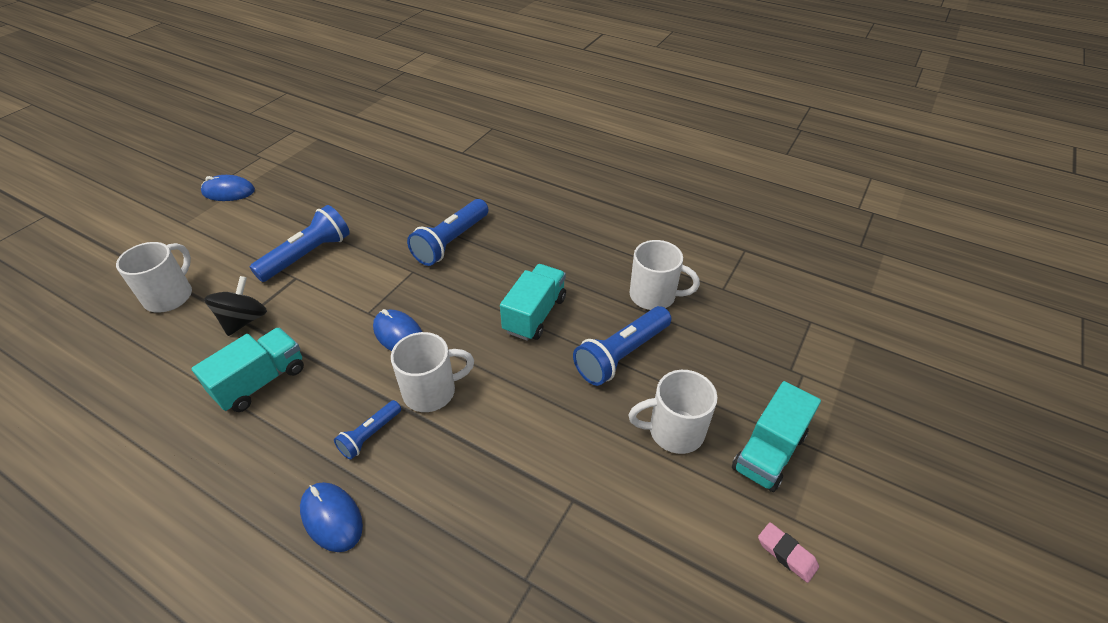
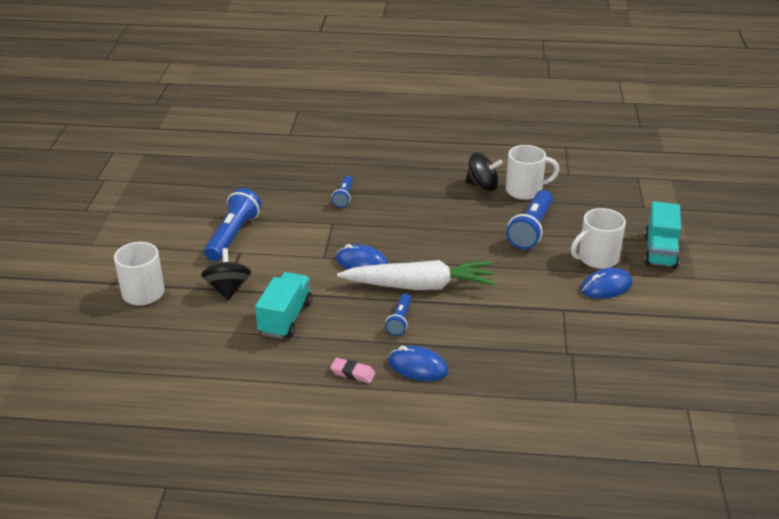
camera: 25 degrees left, 10 degrees down
blue mouse [201,175,255,201] -> blue mouse moved to [581,268,632,299]
white mug [391,332,474,412] -> white carrot [337,260,495,290]
blue flashlight [407,199,489,266] -> blue flashlight [332,176,353,208], size x0.56
turquoise truck [500,264,566,341] -> none
pink eraser [758,522,819,583] -> pink eraser moved to [330,358,376,383]
none -> black spinning top [465,153,503,191]

